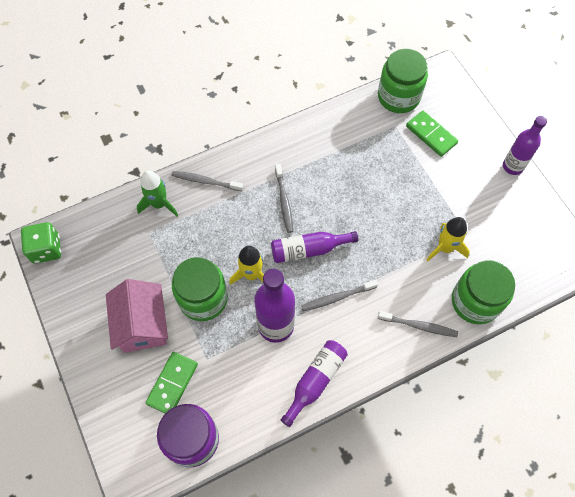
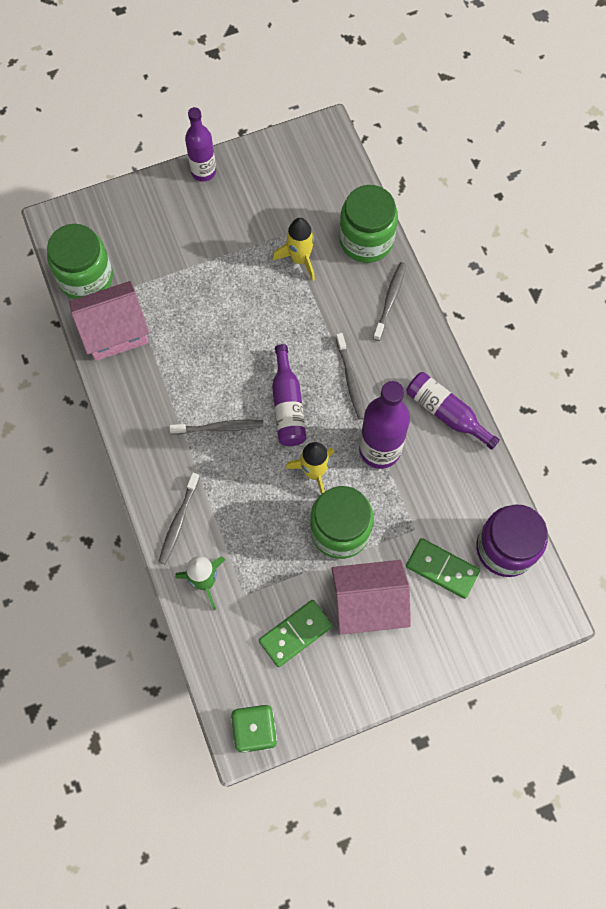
camera: 85 degrees left, 5 degrees up
green domino [406,111,458,157] -> green domino moved to [259,600,333,667]
none -> pink house [69,281,150,361]

